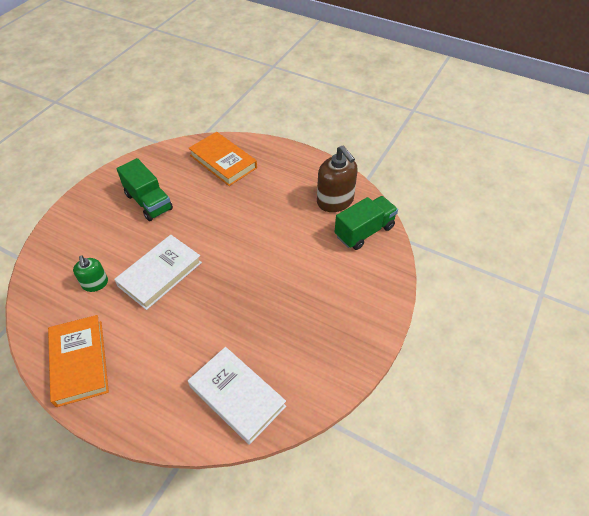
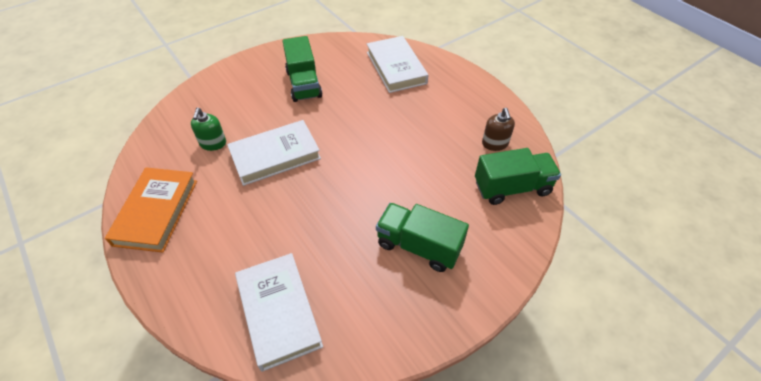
camera: 25 degrees right, 0 degrees up
orange book [189,132,257,186] -> white book [367,36,428,93]
brown soap dispenser [317,146,358,212] -> brown soap dispenser [482,108,515,151], size x0.58
none -> green truck [376,203,469,272]

